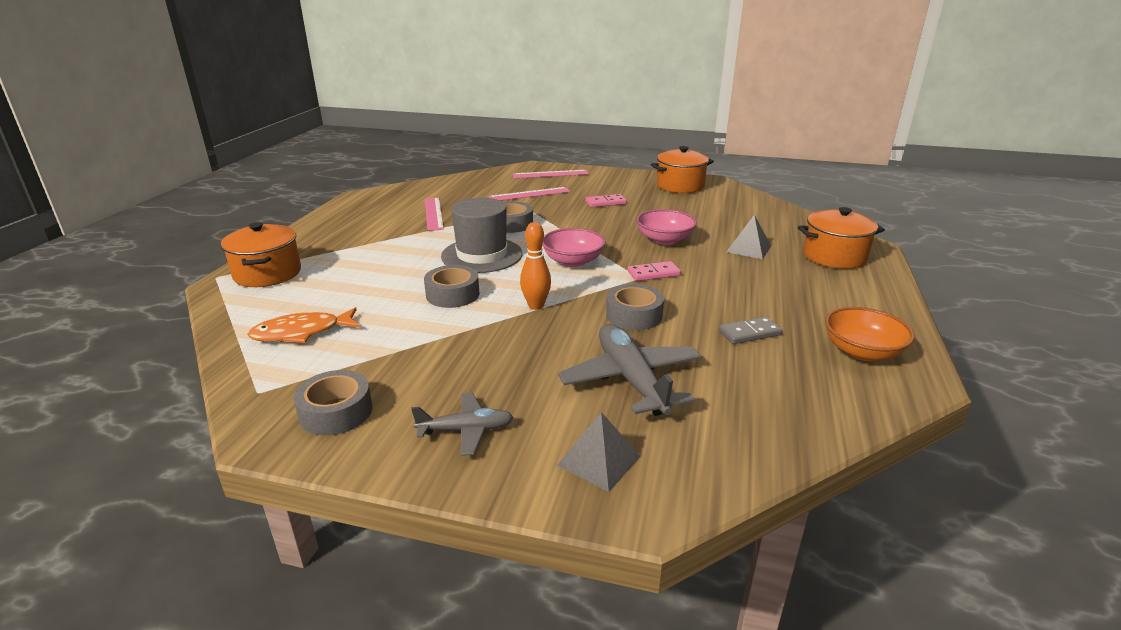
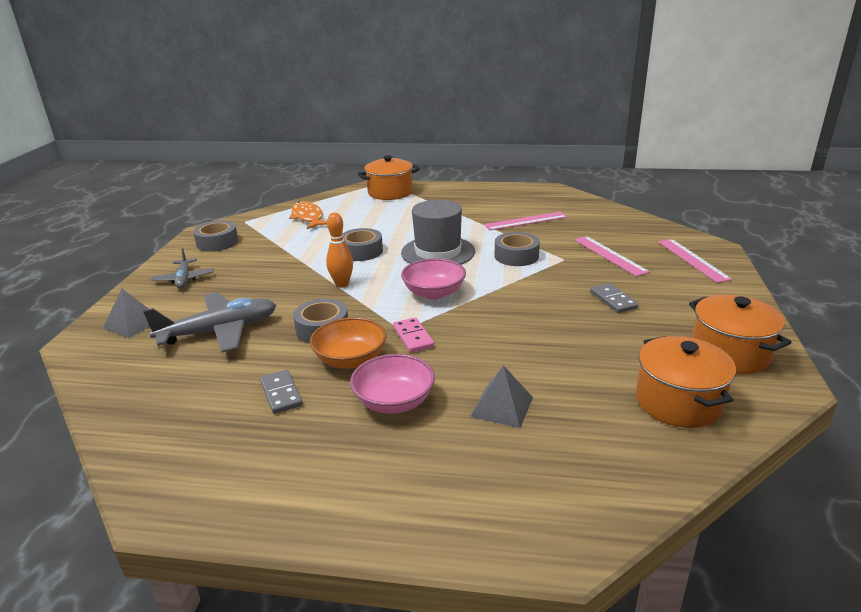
camera: 85 degrees right, 0 degrees up
pink domino [585,194,627,207] -> grey domino [590,283,639,313]
pink bowl [636,209,697,245] -> pink bowl moved to [350,354,435,414]
orange pot [798,207,885,269] -> orange pot moved to [636,336,736,428]
orange bowl [825,307,914,361] -> orange bowl moved to [310,317,387,369]

